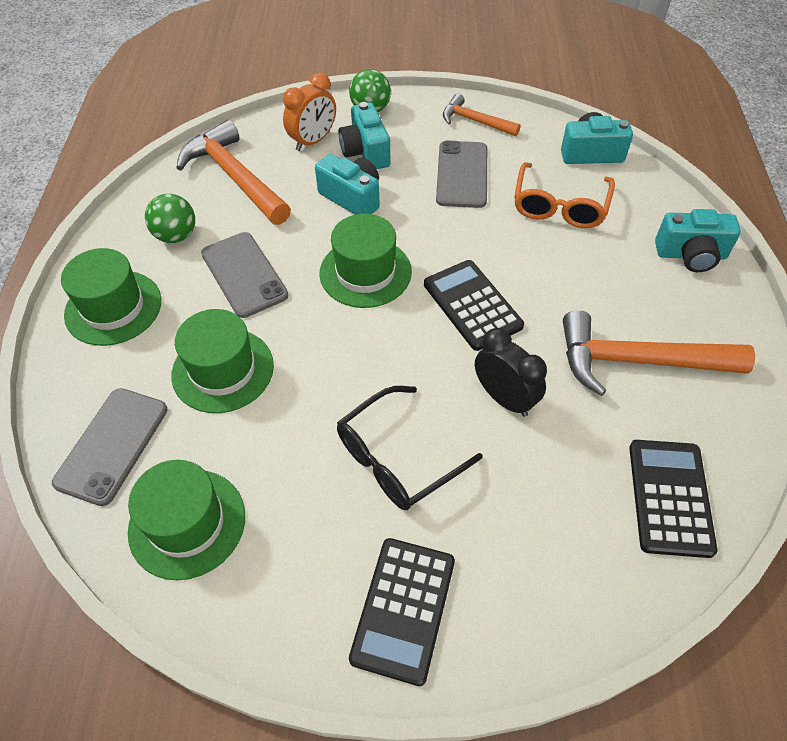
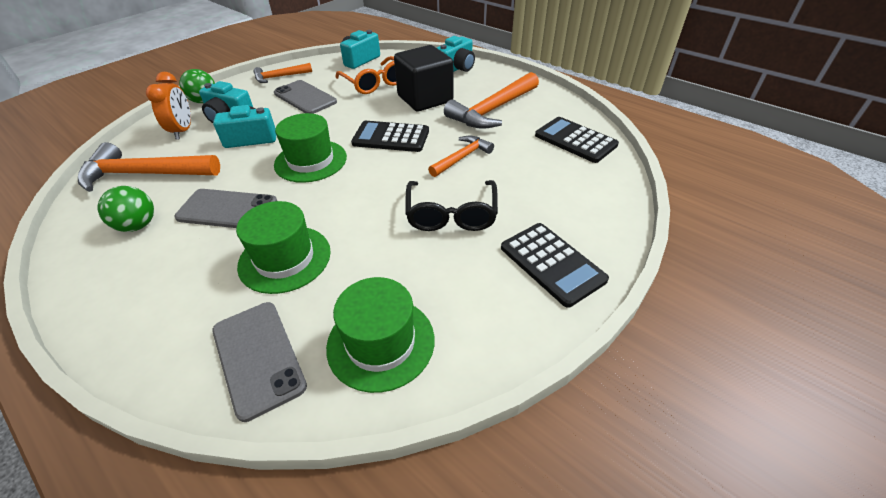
camera: 50 degrees left, 10 degrees down
green hat [61,248,161,346] -> none
black clock [475,328,547,417] -> orange hammer [428,135,494,177]
none -> black cube [394,45,453,111]

